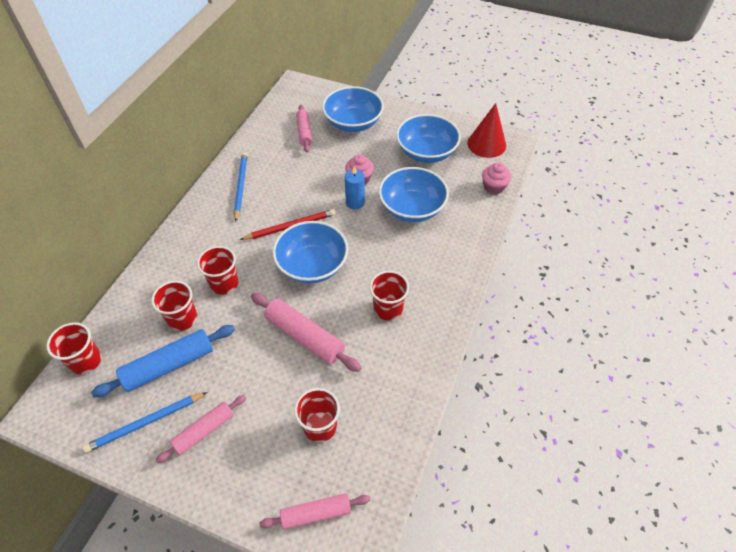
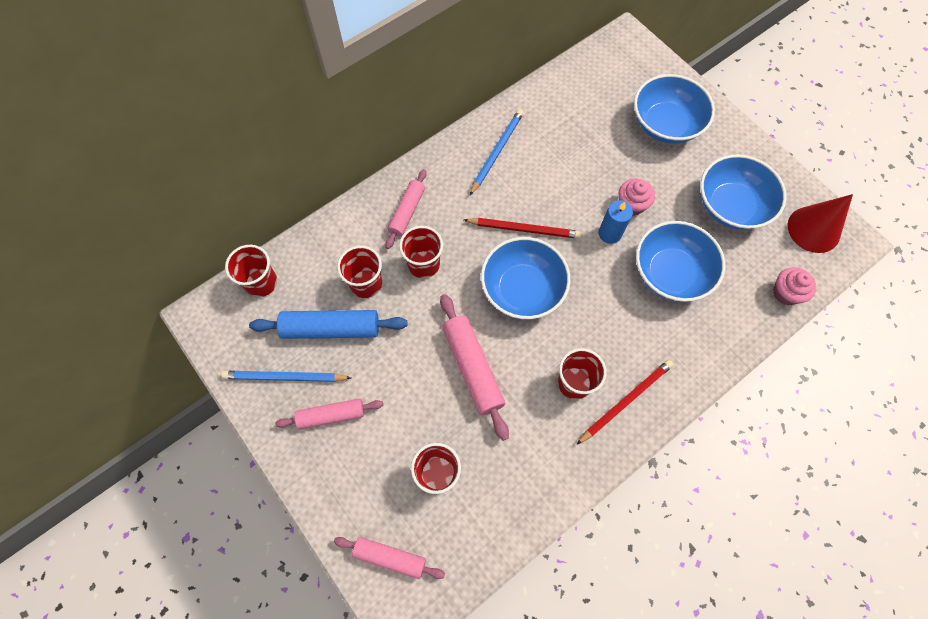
camera: 30 degrees right, 15 degrees up
pink rolling pin [296,104,312,152] -> pink rolling pin moved to [385,169,427,249]
none -> red pencil [576,360,674,445]

